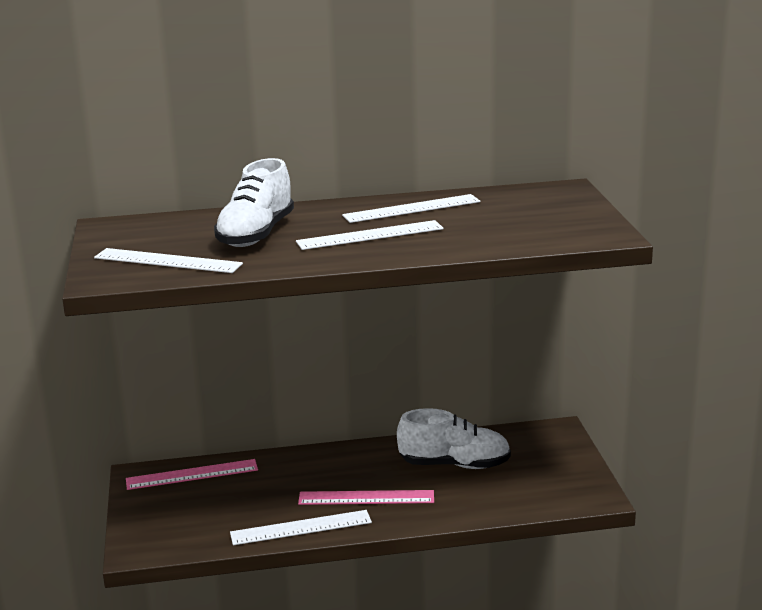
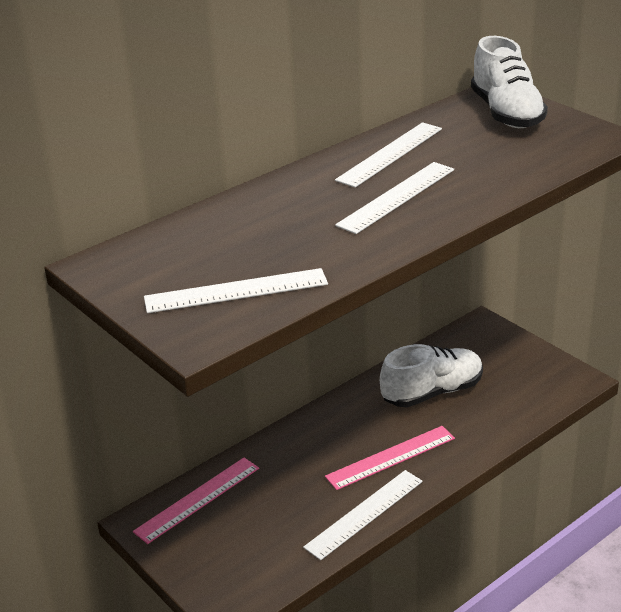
camera: 30 degrees left, 10 degrees up
white shoe [214,158,294,247] -> white shoe moved to [471,36,548,128]

